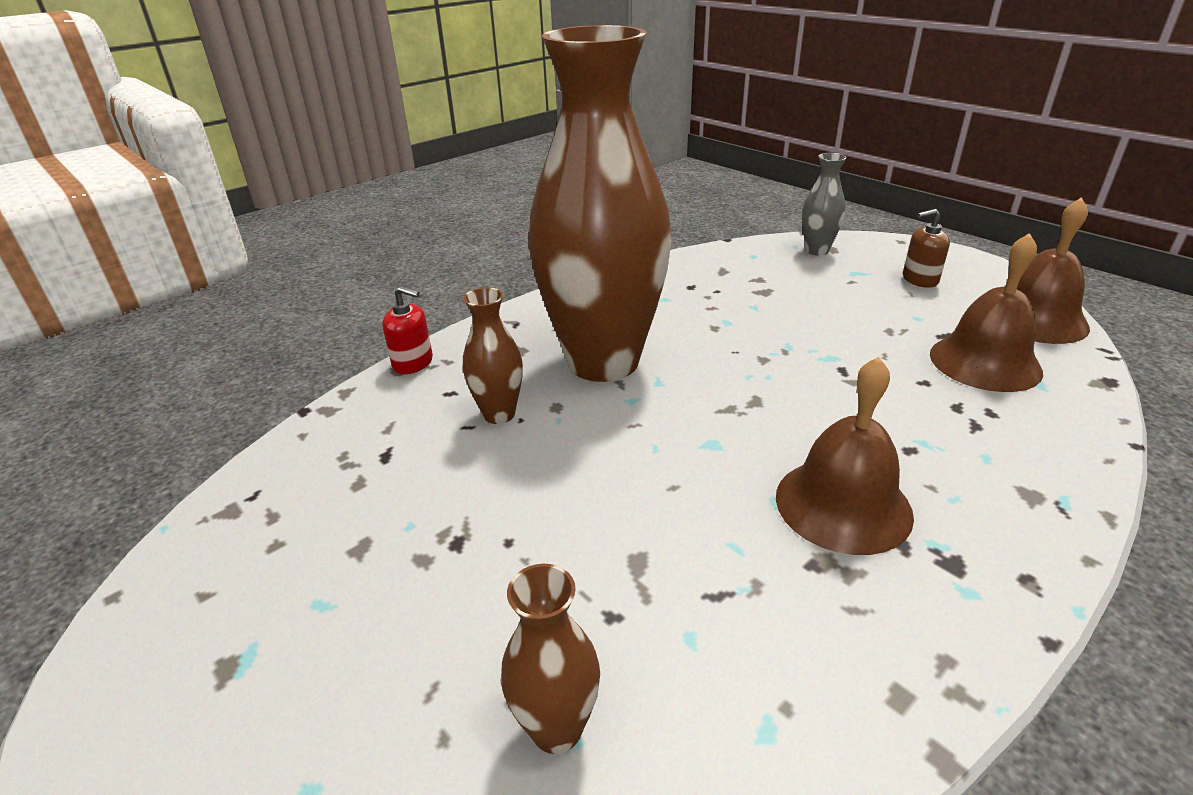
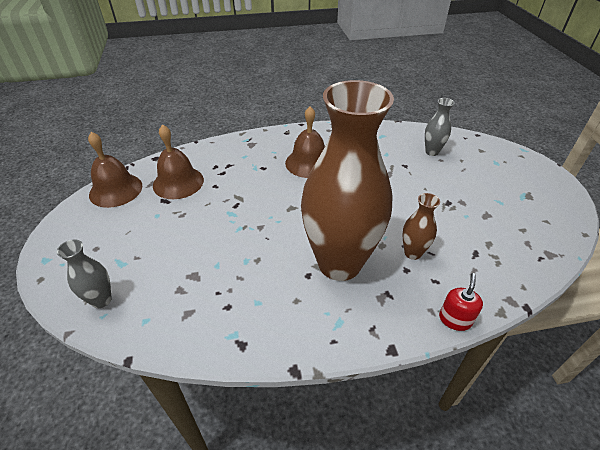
camera: 150 degrees left, 10 degrees up
red soap dispenser [382,286,433,374] -> red soap dispenser turned 60 degrees clockwise [439,273,483,331]
brown vase [501,564,600,754] -> grey vase [425,98,455,156]
brown soap dispenser [903,209,950,288] -> none

